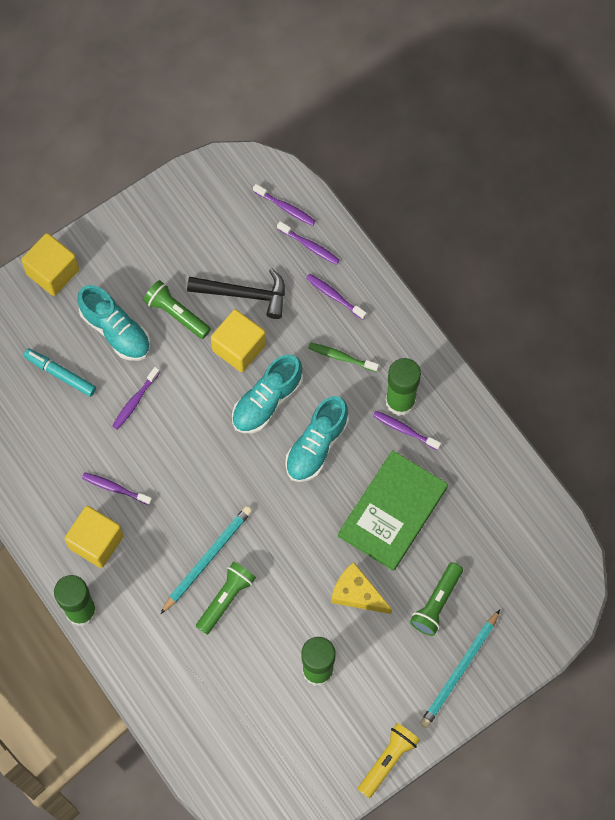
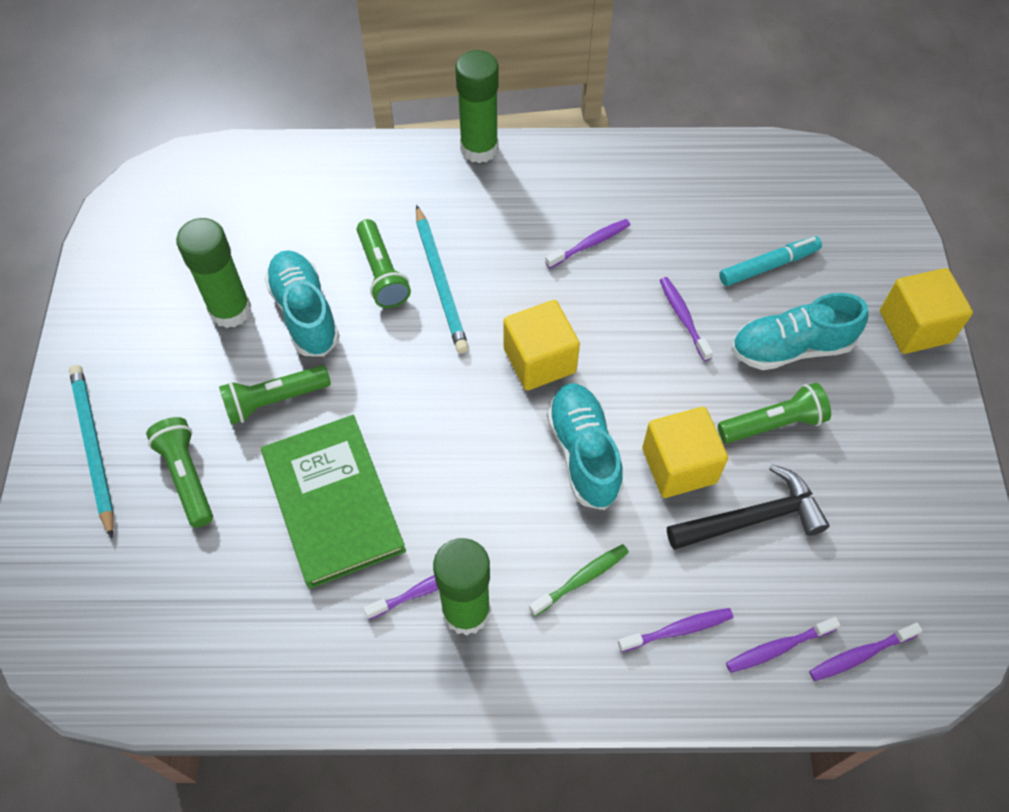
camera: 125 degrees right, 10 degrees down
yellow cube [64,506,124,568] -> yellow cube moved to [503,300,580,391]
black hammer [187,268,285,319] -> black hammer turned 150 degrees counterclockwise [667,464,829,550]
turquoise shoe [285,396,349,482] -> turquoise shoe moved to [264,250,340,357]
yellow cheese [331,562,392,614] -> green flashlight [219,365,331,425]
yellow flashlight [358,723,420,798] -> none

